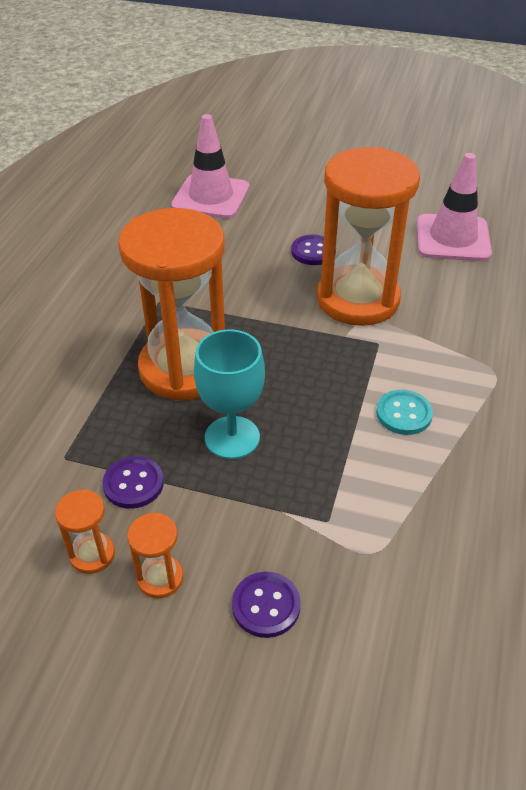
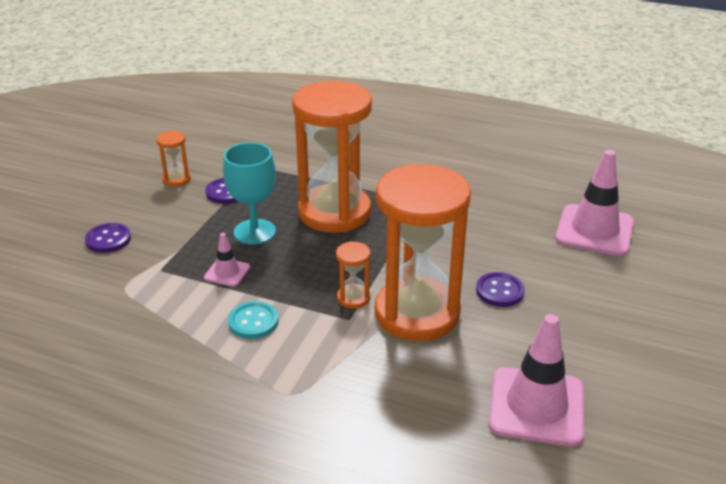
camera: 95 degrees right, 10 degrees down
orange hourglass [127,513,183,598] -> orange hourglass moved to [336,241,371,309]
none -> pink traffic cone [204,233,250,287]

